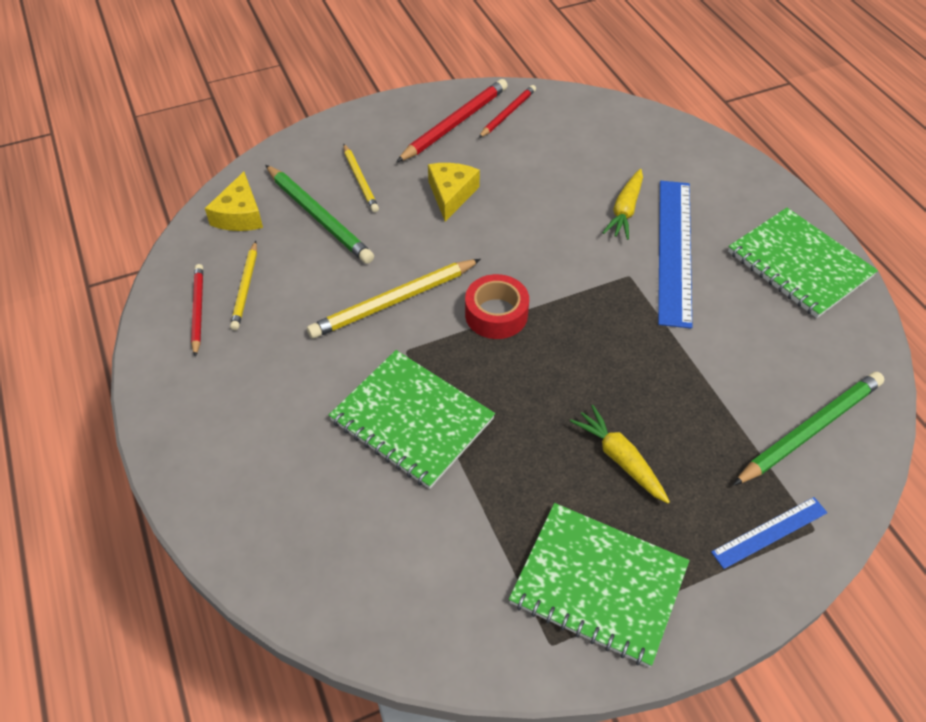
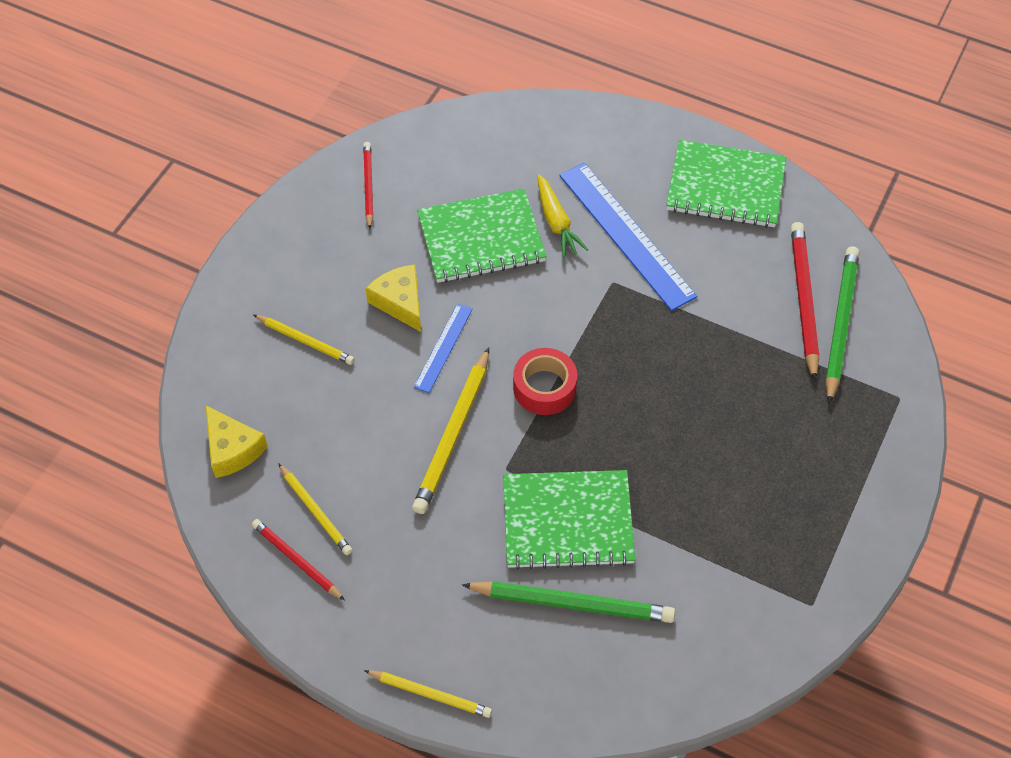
camera: 40 degrees left, 5 degrees up
green pencil [265,165,374,264] -> green pencil moved to [462,581,675,623]
red pencil [396,79,508,162] -> red pencil moved to [791,222,819,381]
green notebook [509,503,689,667] -> green notebook moved to [417,189,547,283]
yellow carrot [570,405,670,503] -> none
blue ruler [711,497,828,569] -> blue ruler moved to [414,304,473,393]
none -> yellow pencil [364,670,492,718]

